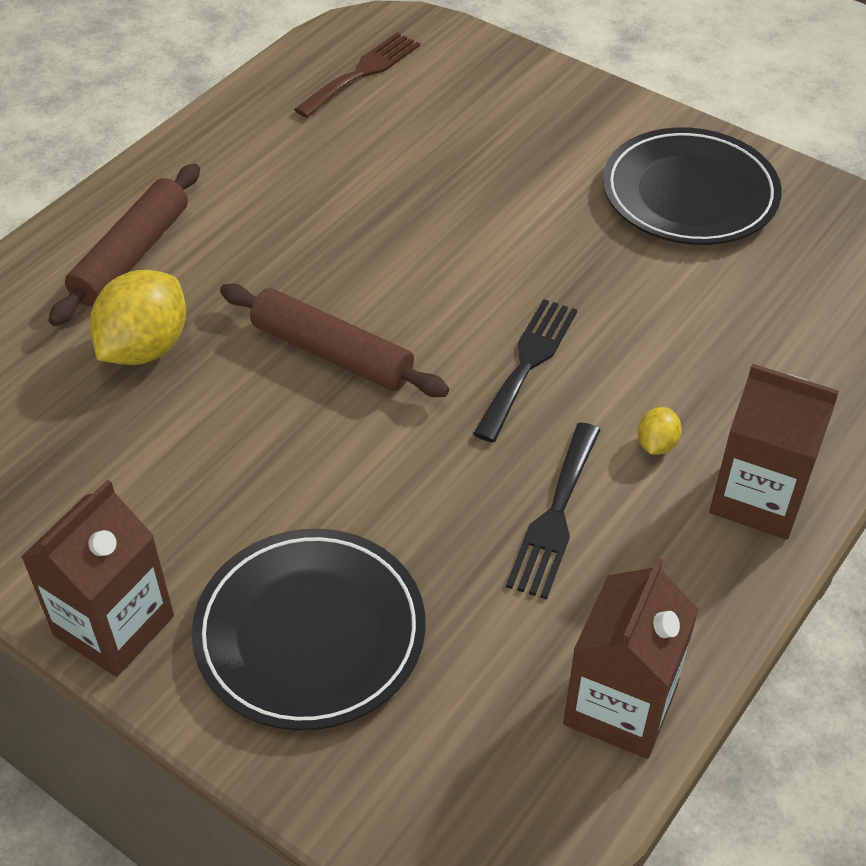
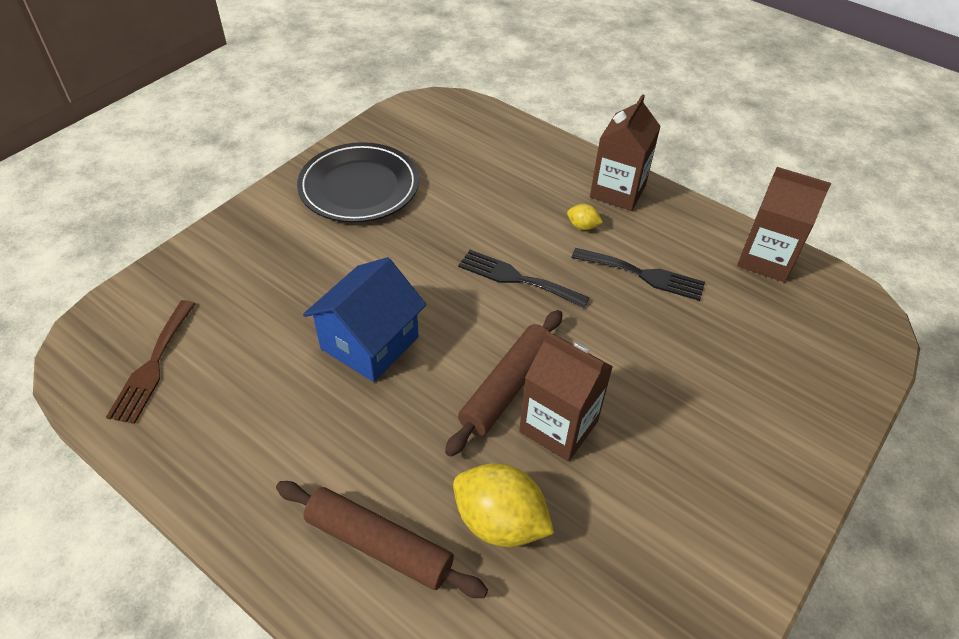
camera: 90 degrees left, 0 degrees up
brown carton [21,480,174,677] -> brown carton moved to [519,332,613,462]
black plate [192,529,426,730] -> none
brown fork [294,32,420,118] -> brown fork turned 120 degrees counterclockwise [106,300,195,424]
none -> blue house [303,257,426,382]

